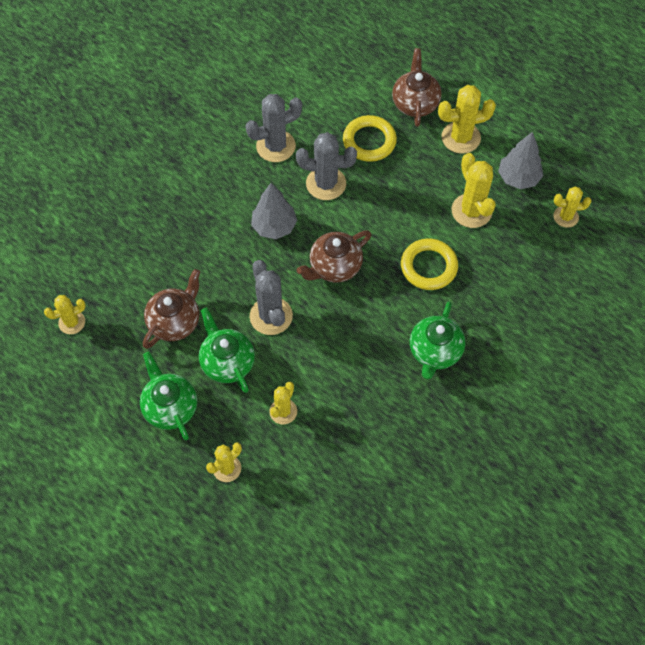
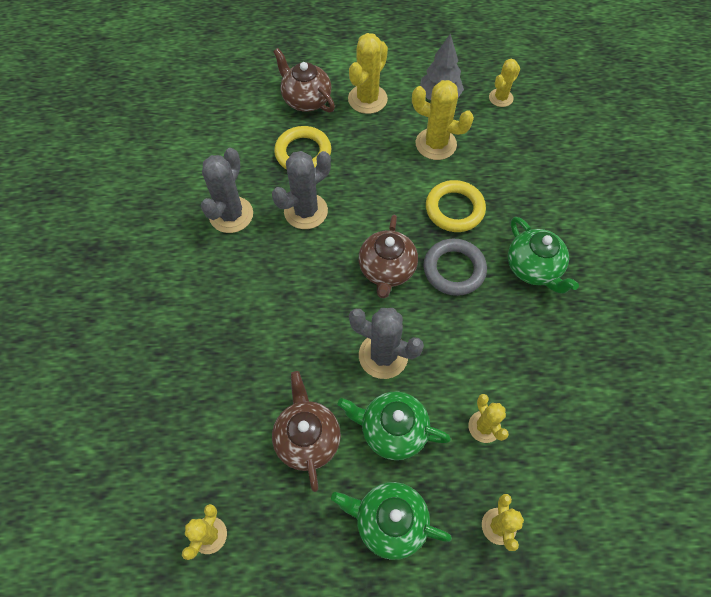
camera: 45 degrees left, 0 degrees up
grey tree [251,183,297,239] -> none
none -> grey ring [424,239,487,296]

